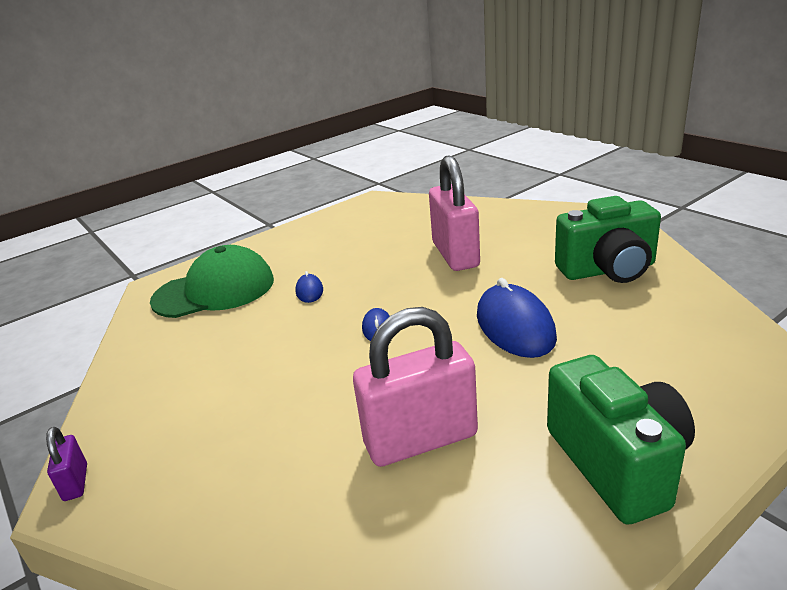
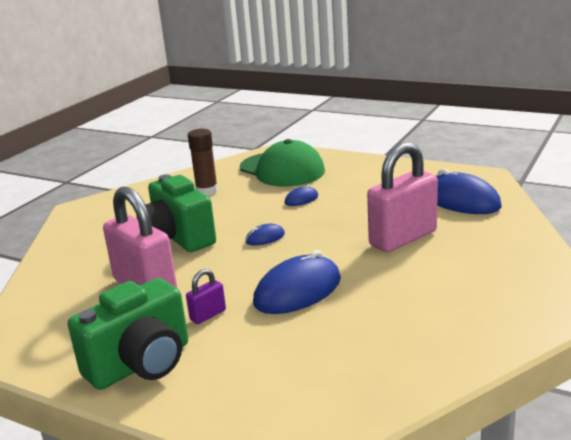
camera: 65 degrees right, 5 degrees down
purple padlock [46,427,87,501] -> purple padlock moved to [186,269,226,324]
green camera [555,196,661,283] -> green camera moved to [136,174,216,252]
none -> brown glue stick [188,129,218,196]
none -> blue mouse [435,169,502,214]

